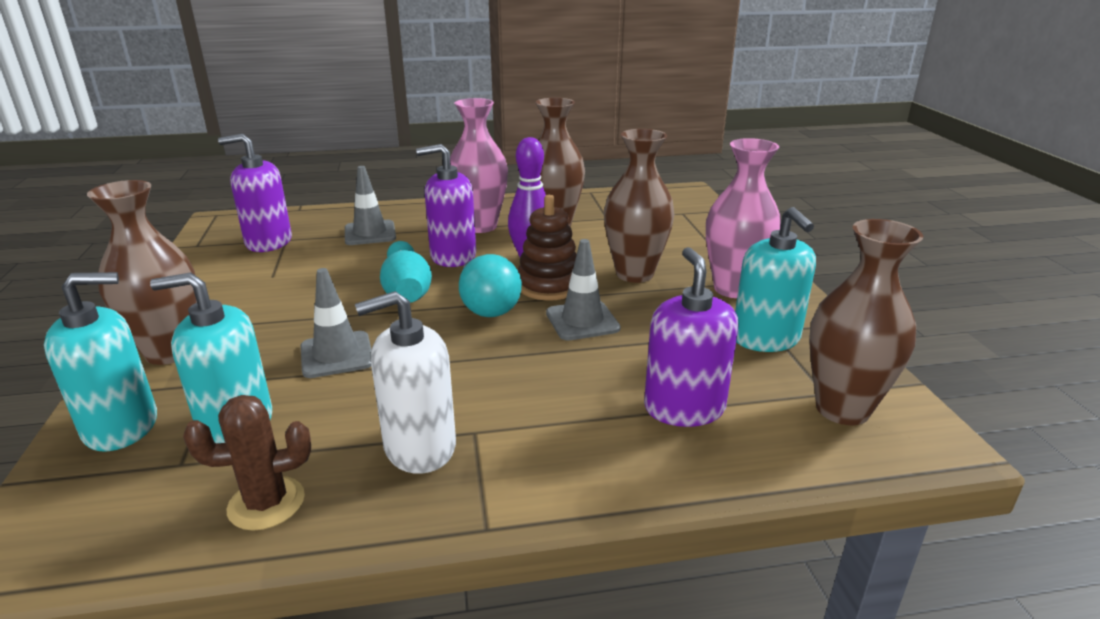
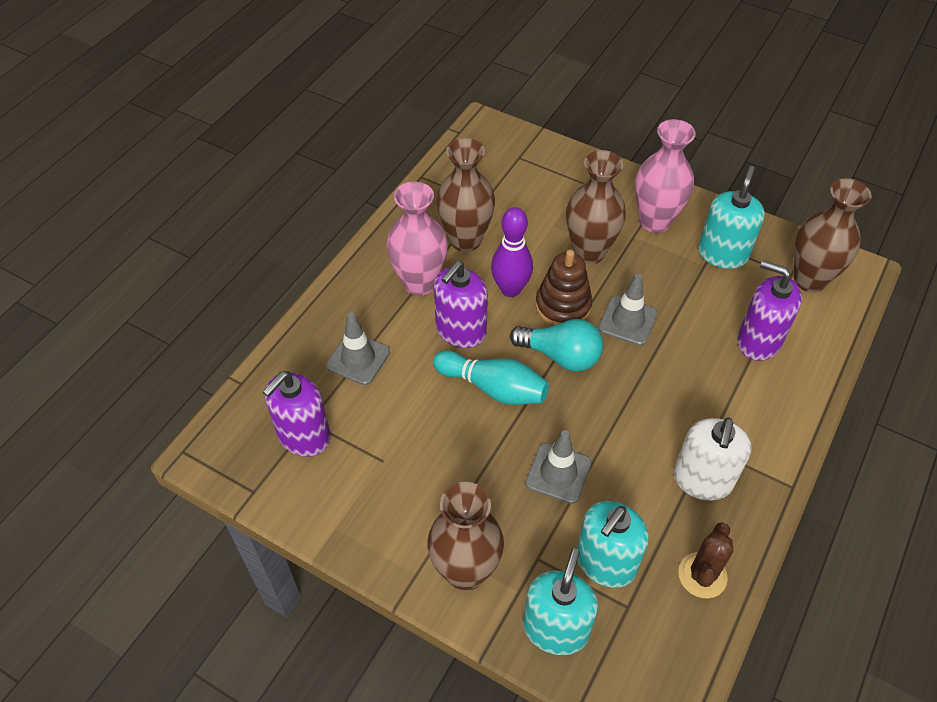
camera: 50 degrees left, 25 degrees up
turquoise soap dispenser [735,207,816,352] -> turquoise soap dispenser turned 90 degrees counterclockwise [698,166,765,269]

